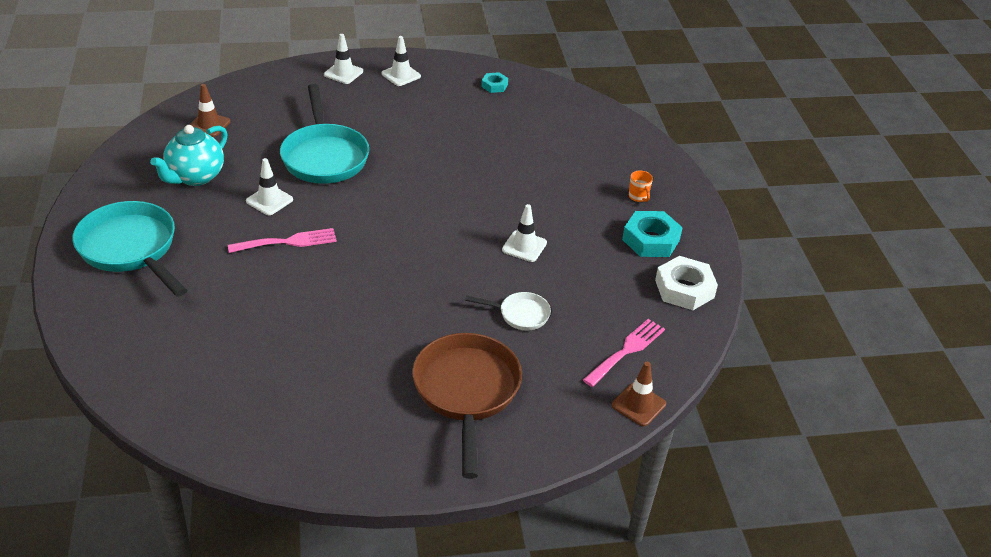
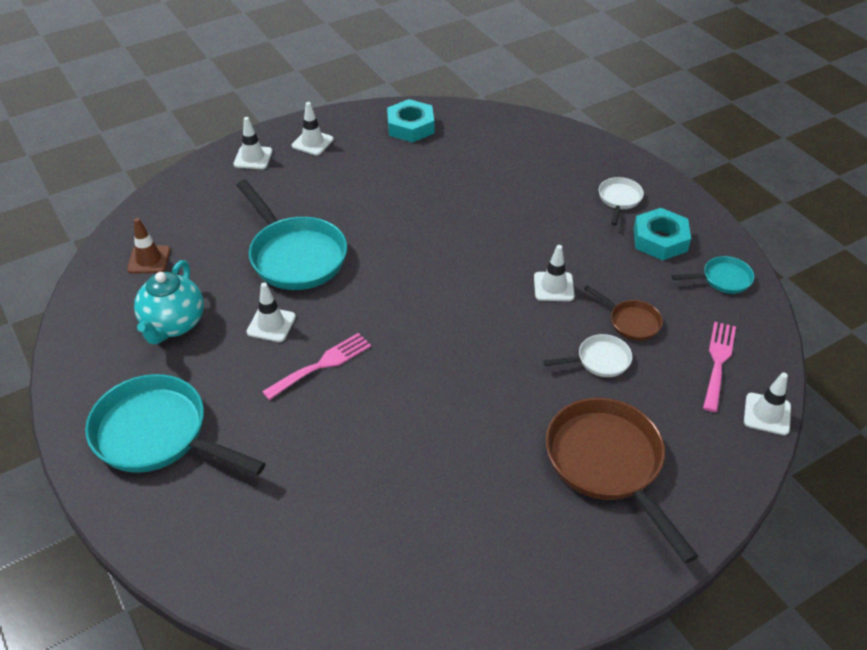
camera: 20 degrees left, 5 degrees up
turquoise nut [481,72,508,93] -> turquoise nut [387,99,434,142], size x1.82
brown traffic cone [612,362,666,426] -> white traffic cone [744,372,791,435]
orange mug [629,171,653,202] -> white pan [599,177,644,225]
white nut [655,256,718,310] -> turquoise pan [672,256,754,294]
none -> brown pan [584,285,663,341]

